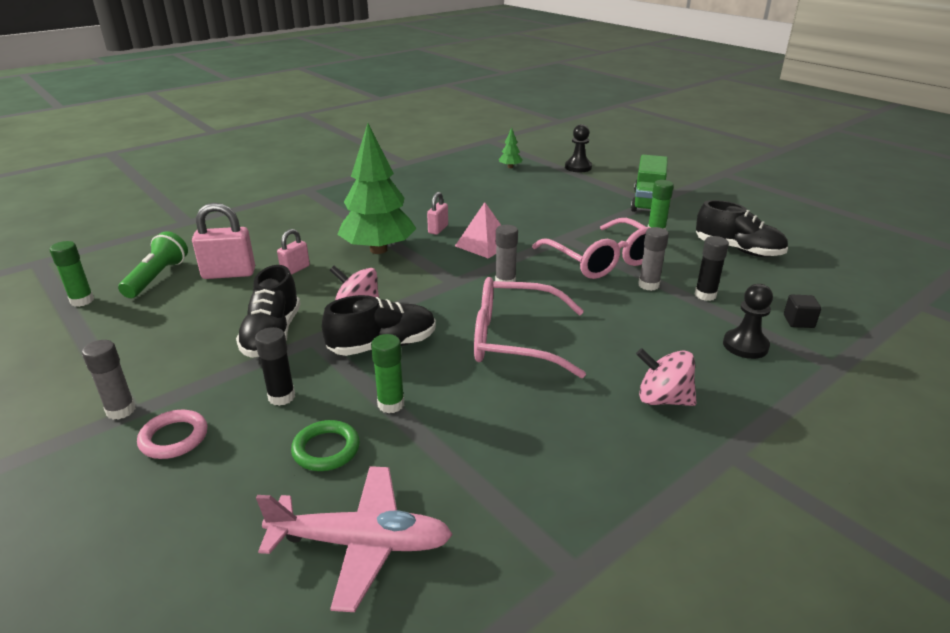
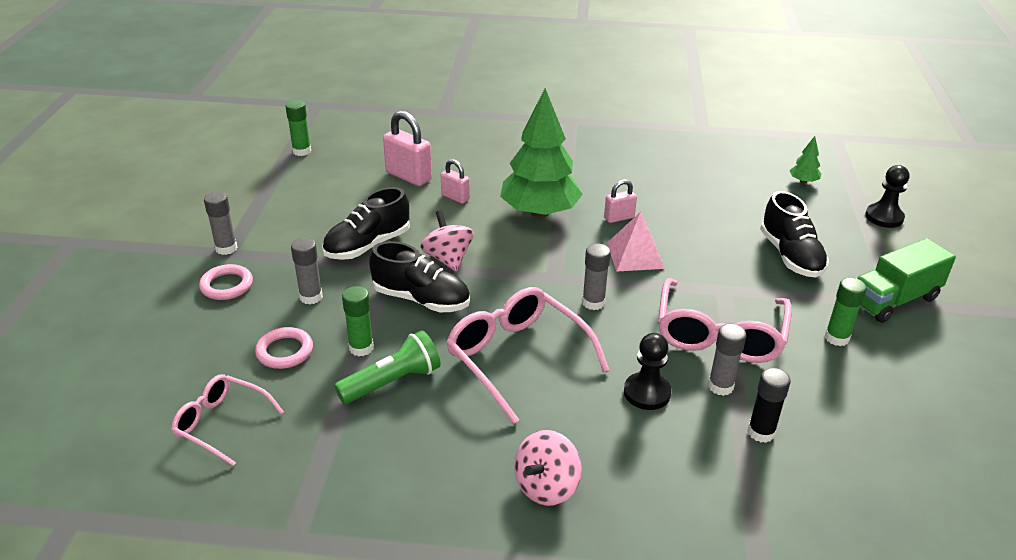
camera: 45 degrees right, 5 degrees up
green flashlight [118,231,188,298] -> green flashlight moved to [334,330,441,404]
black glue stick [255,327,295,406] -> grey glue stick [291,238,323,305]
pink plane [256,466,453,612] -> pink glasses [171,374,284,466]
pink padlock [277,229,310,275] -> pink padlock turned 45 degrees clockwise [441,159,470,204]
green ring [291,420,360,471] -> pink ring [255,327,313,369]
pink spinning top [636,348,697,406] -> pink spinning top turned 120 degrees counterclockwise [514,430,582,506]
black shoe [696,200,788,257] -> black shoe moved to [760,191,829,278]
black pawn [723,284,773,359] -> black pawn moved to [624,333,671,410]
black cube [784,295,821,328] -> none

